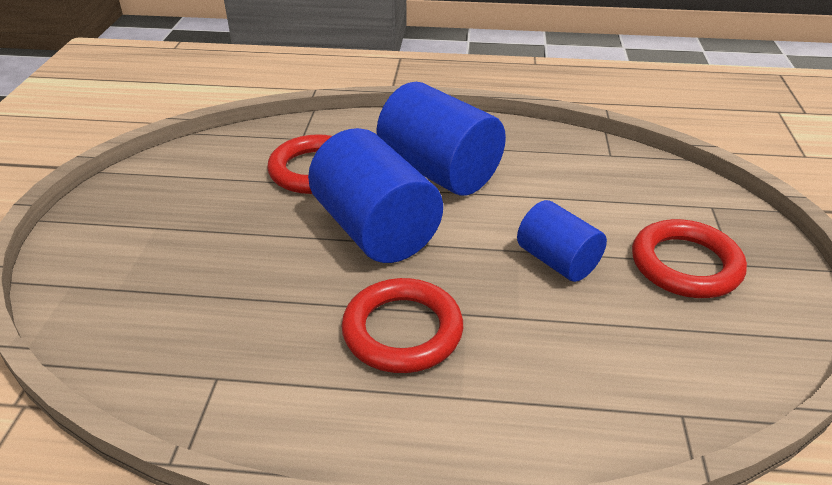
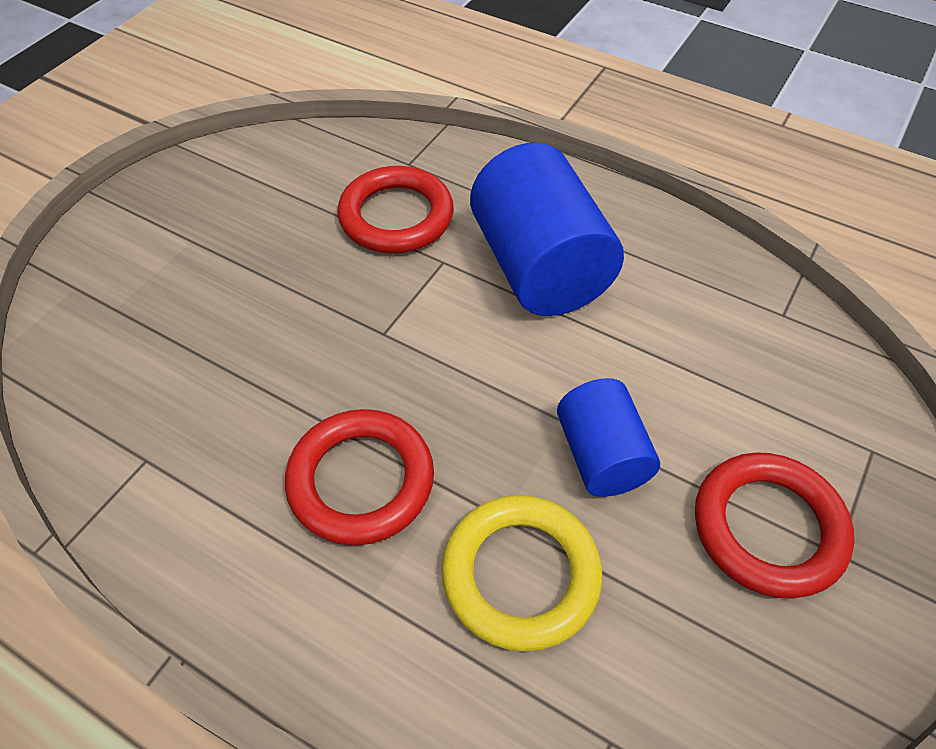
camera: 25 degrees right, 15 degrees up
blue cylinder [308,128,443,263] -> none
none -> yellow ring [442,495,602,652]

